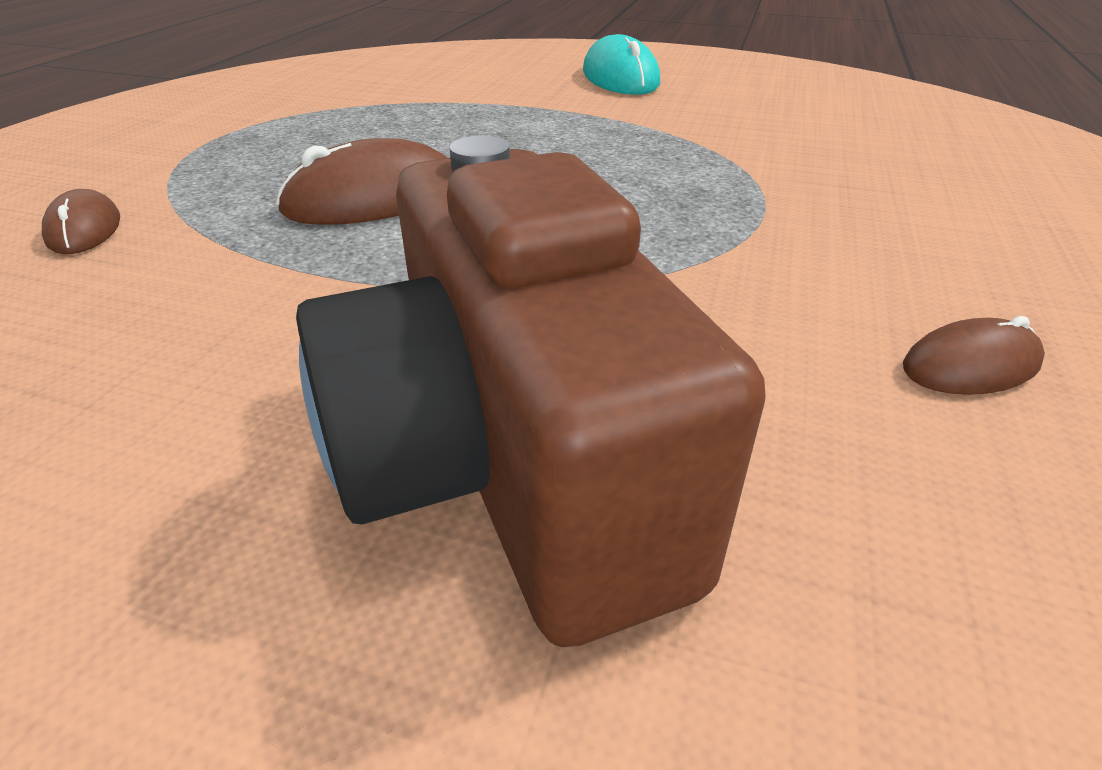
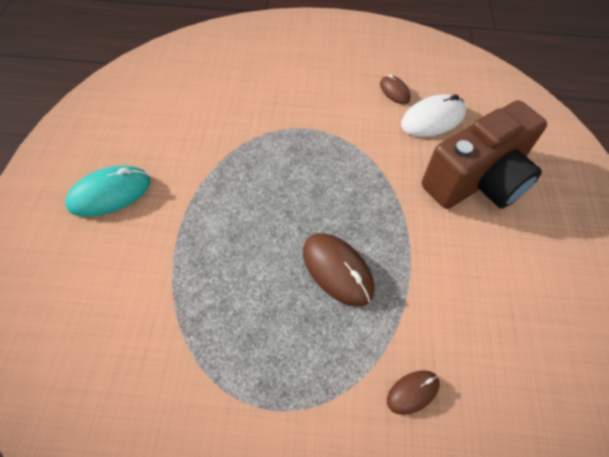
camera: 105 degrees left, 20 degrees up
none -> white mouse [401,94,466,137]

